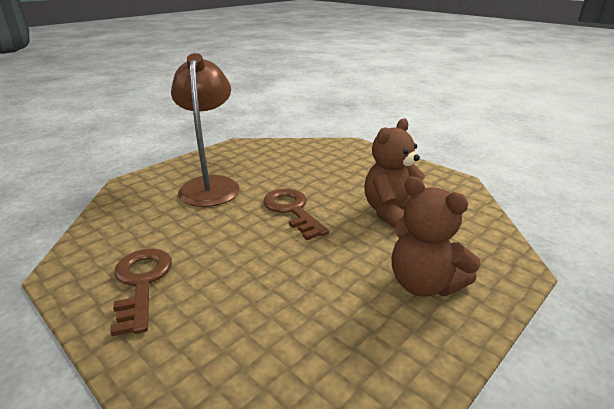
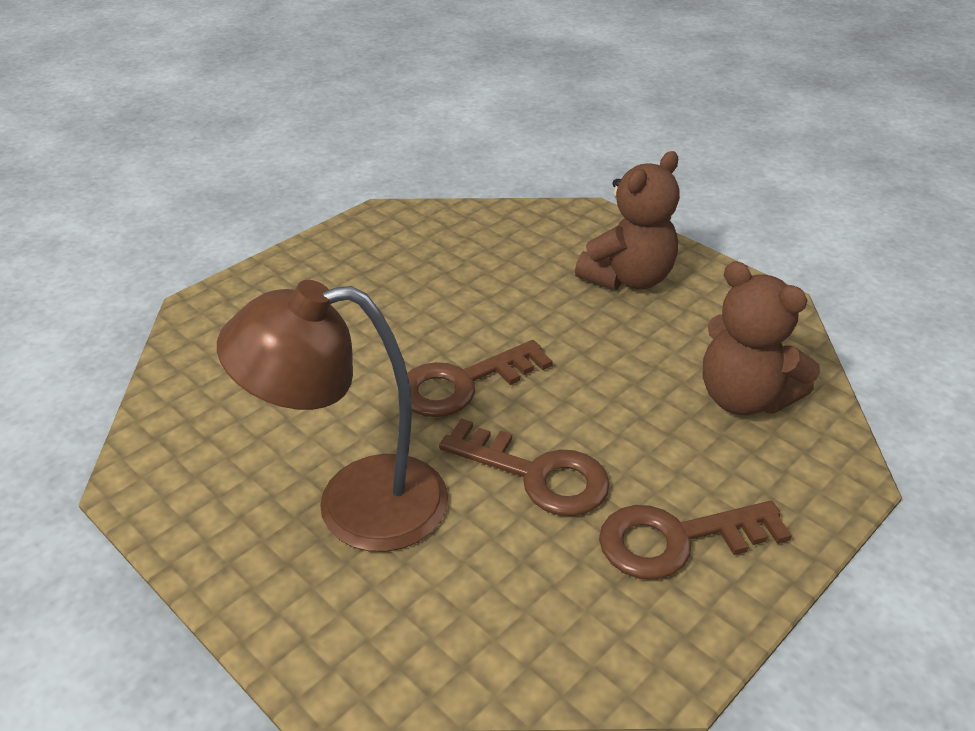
camera: 90 degrees left, 10 degrees up
brown teddy bear [364,118,425,228] -> brown teddy bear moved to [703,261,820,415]
none -> brown key [439,418,610,516]

